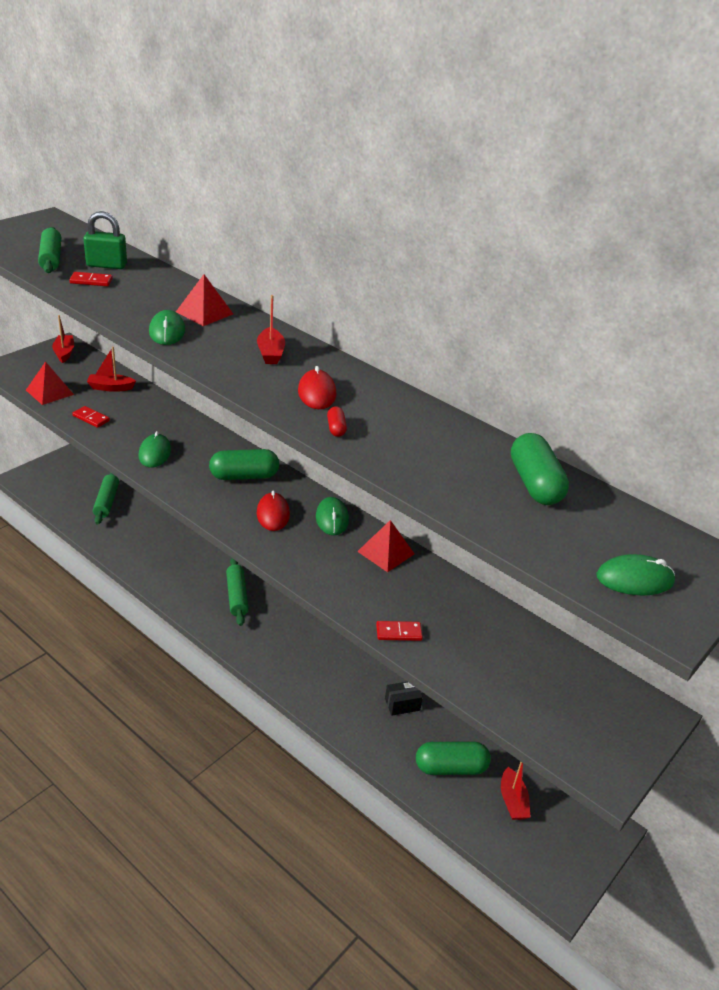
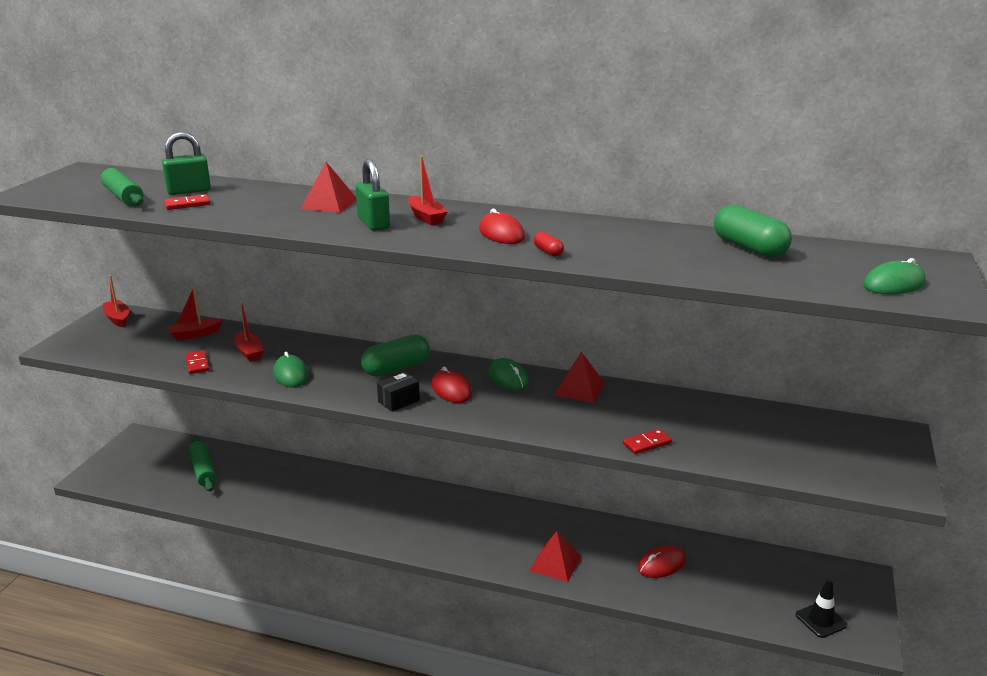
camera: 20 degrees left, 10 degrees down
red pyramid [26,361,74,405] -> red pyramid moved to [530,531,581,582]
red domino [72,406,110,428] -> red domino turned 60 degrees clockwise [185,350,209,374]
green mouse [149,310,185,345] -> none
green rolling pin [226,558,249,626] -> none
black box [385,682,423,716] -> black box moved to [377,372,420,412]
green capsule [416,742,491,775] -> none
red boat [501,761,530,820] -> red boat moved to [234,302,264,362]
none -> green padlock [356,159,390,231]
none -> red mouse [638,545,686,578]
none -> black traffic cone [796,578,848,638]

